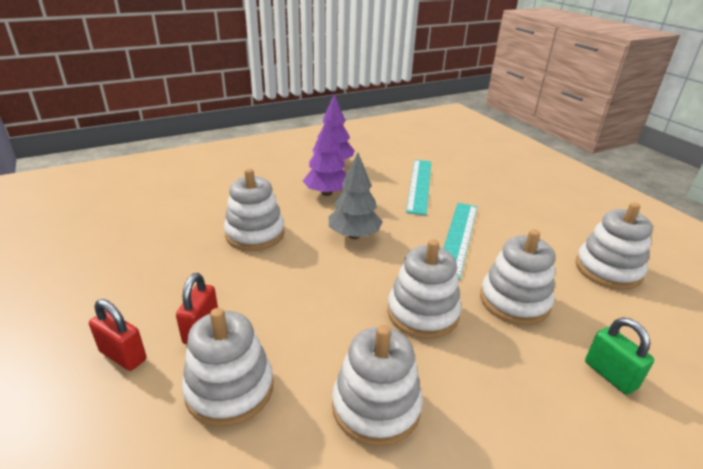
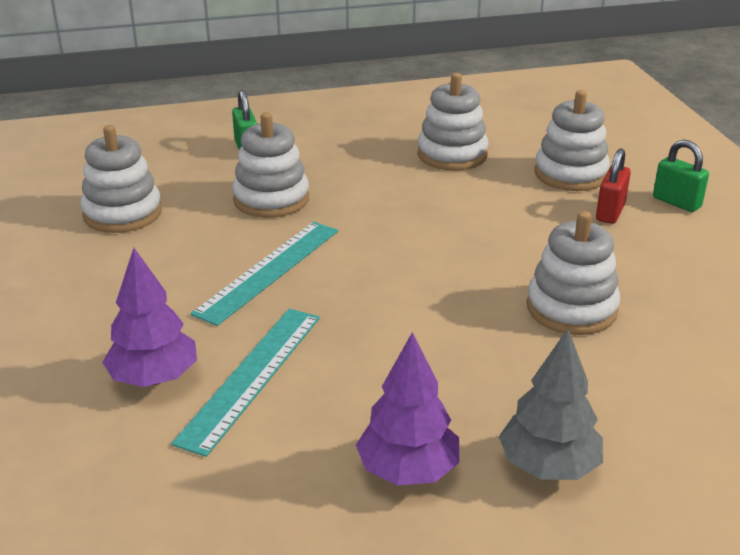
camera: 165 degrees left, 0 degrees up
red padlock [89,299,146,371] -> green padlock [653,140,709,212]
purple tree [303,118,346,196] -> purple tree moved to [102,248,197,387]
grey tree [329,153,383,239] -> grey tree moved to [499,329,603,480]
white stacking toy [387,239,461,339] -> none

